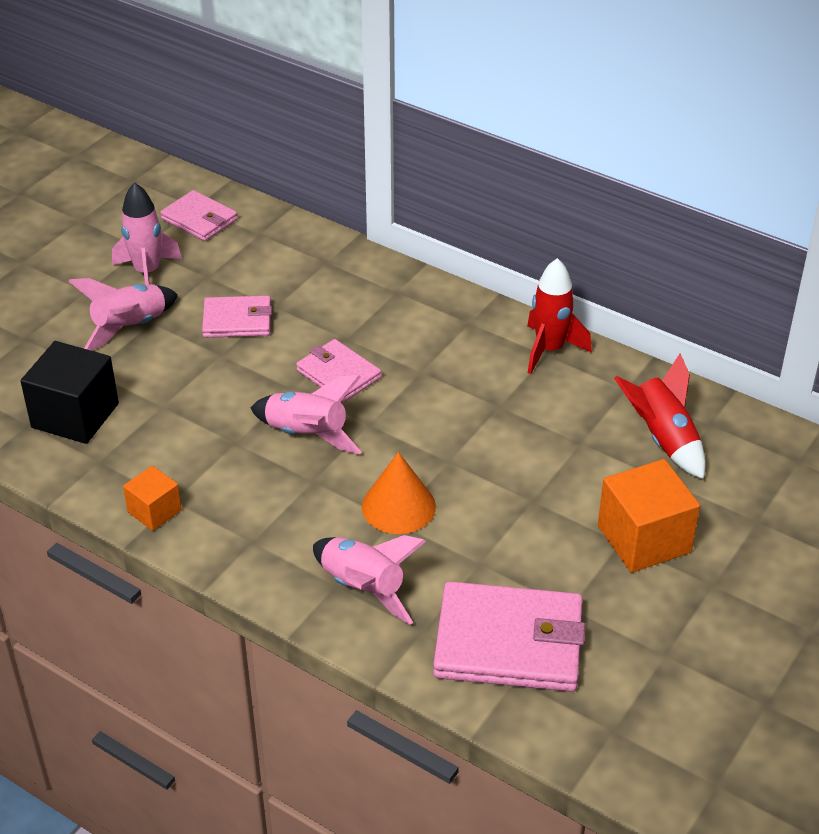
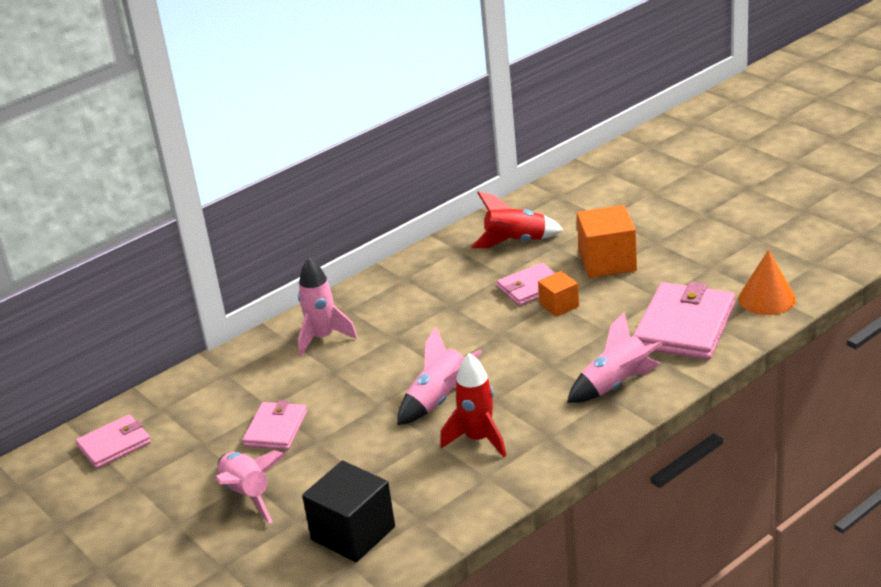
camera: 70 degrees left, 10 degrees down
pink rocket [112,182,182,285] -> pink rocket moved to [298,258,357,356]
orange cube [123,466,182,531] -> orange cube moved to [538,271,579,317]
pink wallet [296,339,381,403] -> pink wallet moved to [497,263,555,306]
orange cone [362,452,436,534] -> orange cone moved to [738,250,796,315]
red rocket [527,258,592,374] -> red rocket moved to [441,353,506,457]

